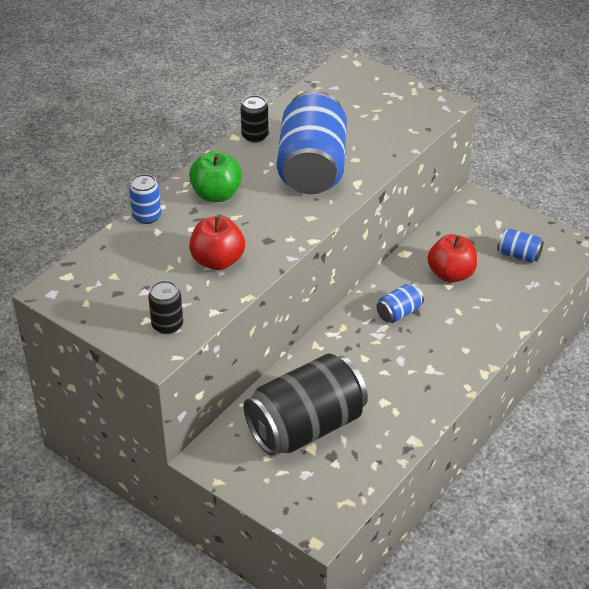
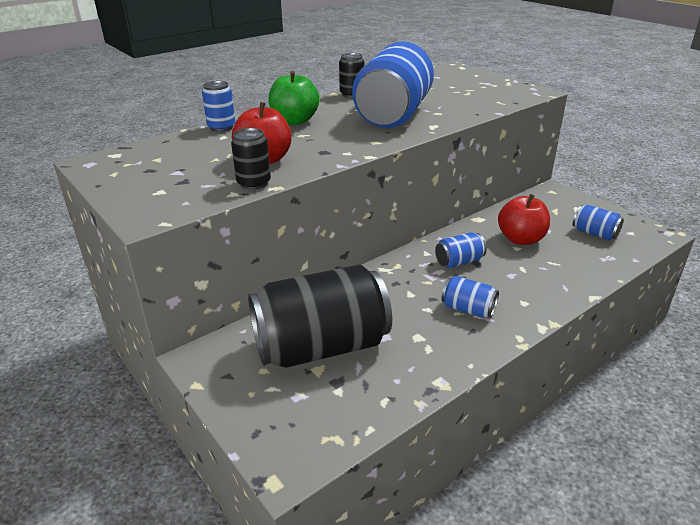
camera: 15 degrees right, 10 degrees down
black can [148,280,183,334] -> black can moved to [231,128,271,190]
none -> blue can [442,276,499,318]

